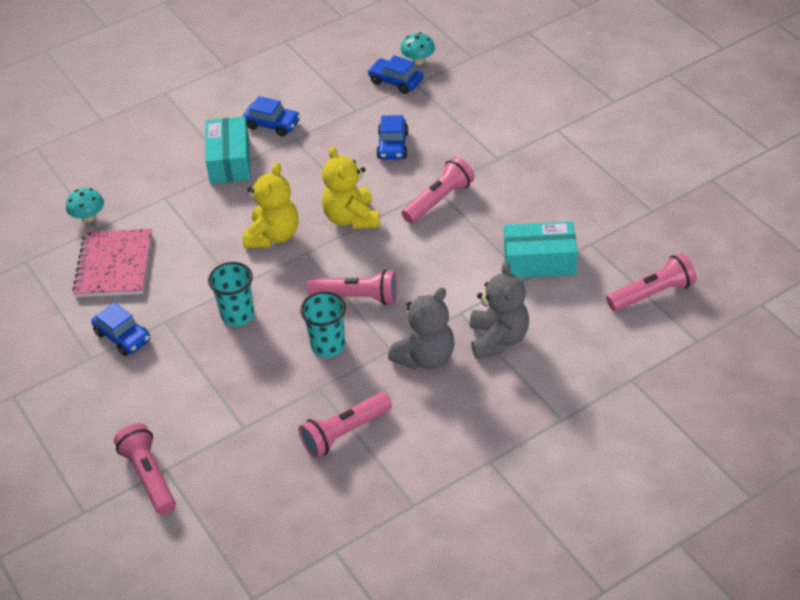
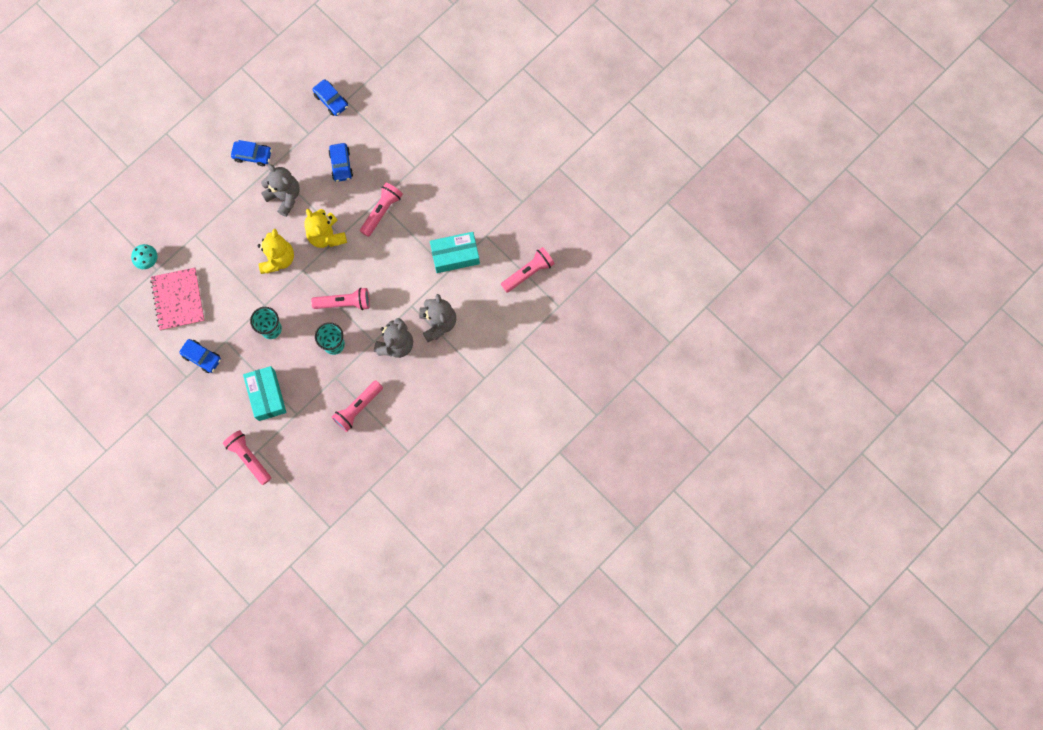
camera: 15 degrees left, 30 degrees up
turquoise box [206,116,251,184] -> turquoise box moved to [243,366,286,421]
blue car [367,55,423,94] -> blue car turned 150 degrees counterclockwise [313,79,348,116]
turquoise mushroom [400,32,435,65] -> none
none -> grey teddy bear [261,164,300,217]

